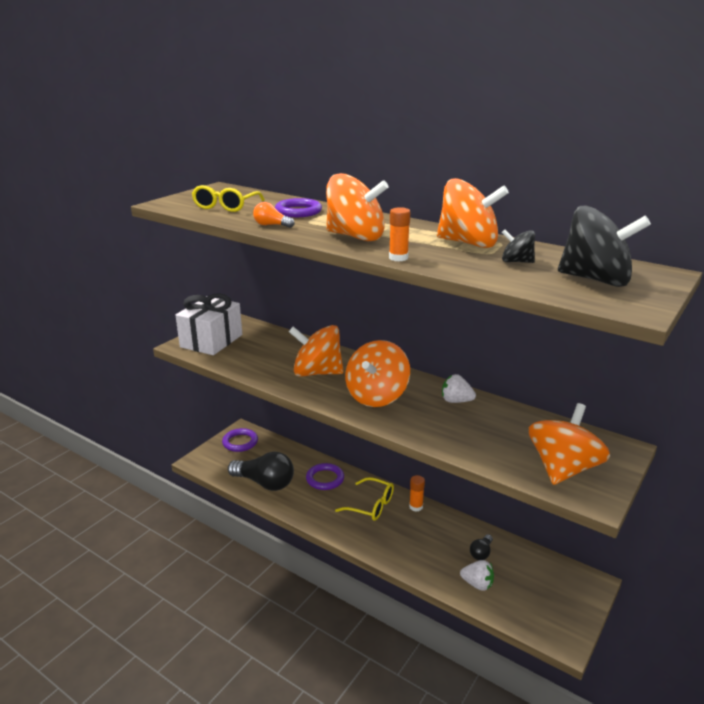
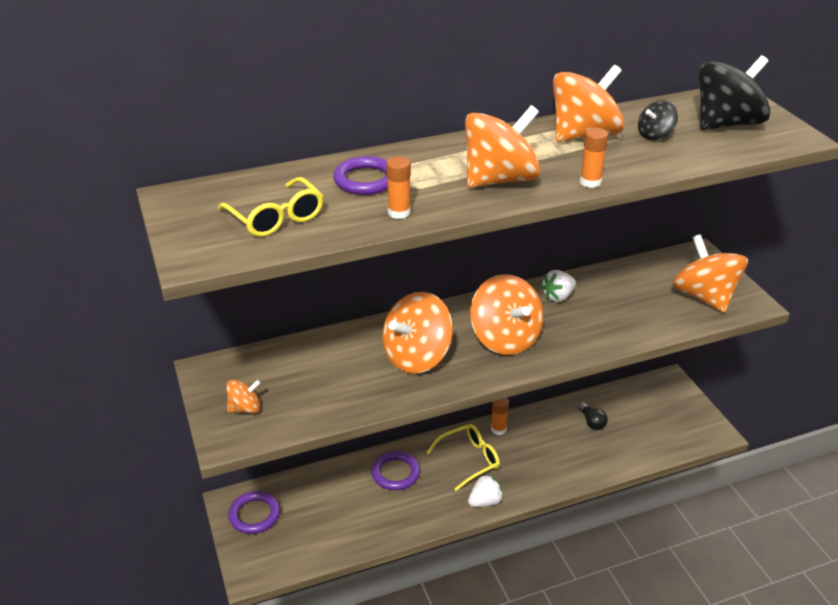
camera: 55 degrees left, 10 degrees up
white gift [176,294,242,355] -> orange spinning top [226,379,261,413]
black light bulb [228,452,294,491] -> none
orange light bulb [253,202,295,228] -> orange glue stick [386,156,411,219]
white strawberry [460,560,494,591] -> white strawberry moved to [468,474,504,507]

